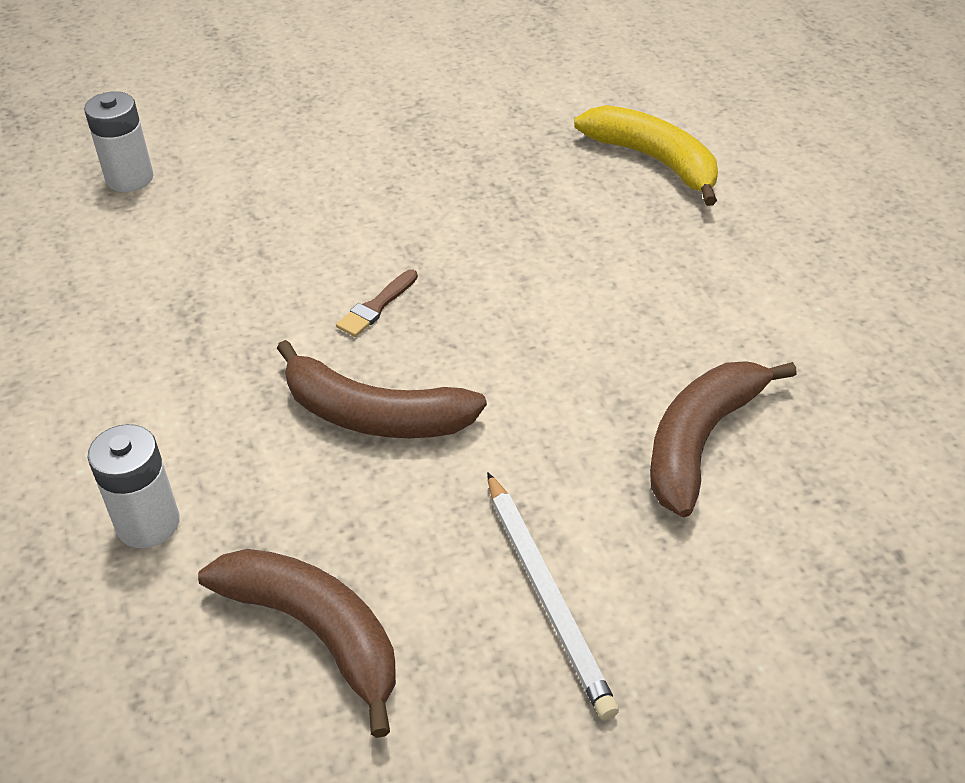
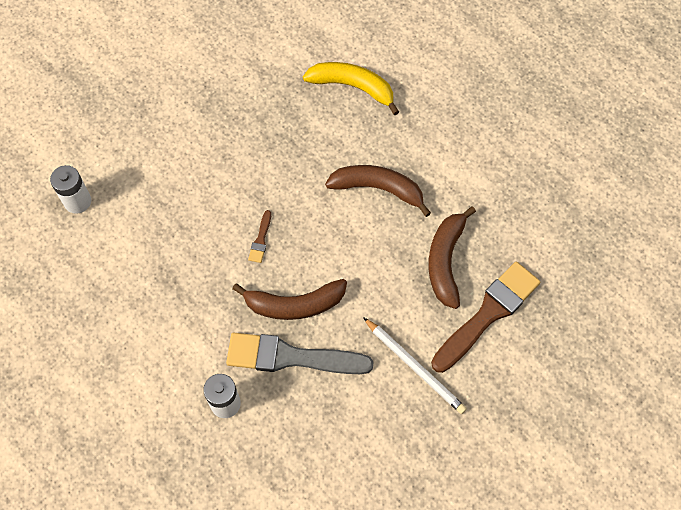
camera: 25 degrees left, 20 degrees up
brown banana [198,549,396,738] -> brown banana moved to [325,165,431,217]
none -> grey brush [226,333,373,374]
none -> brown brush [431,261,540,373]

